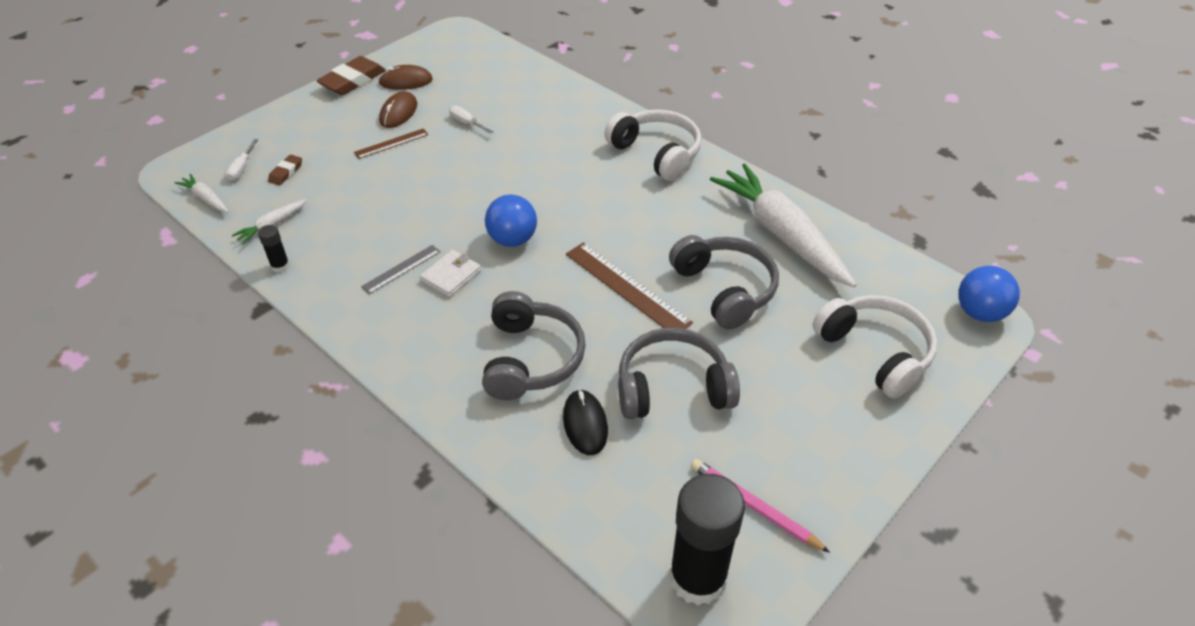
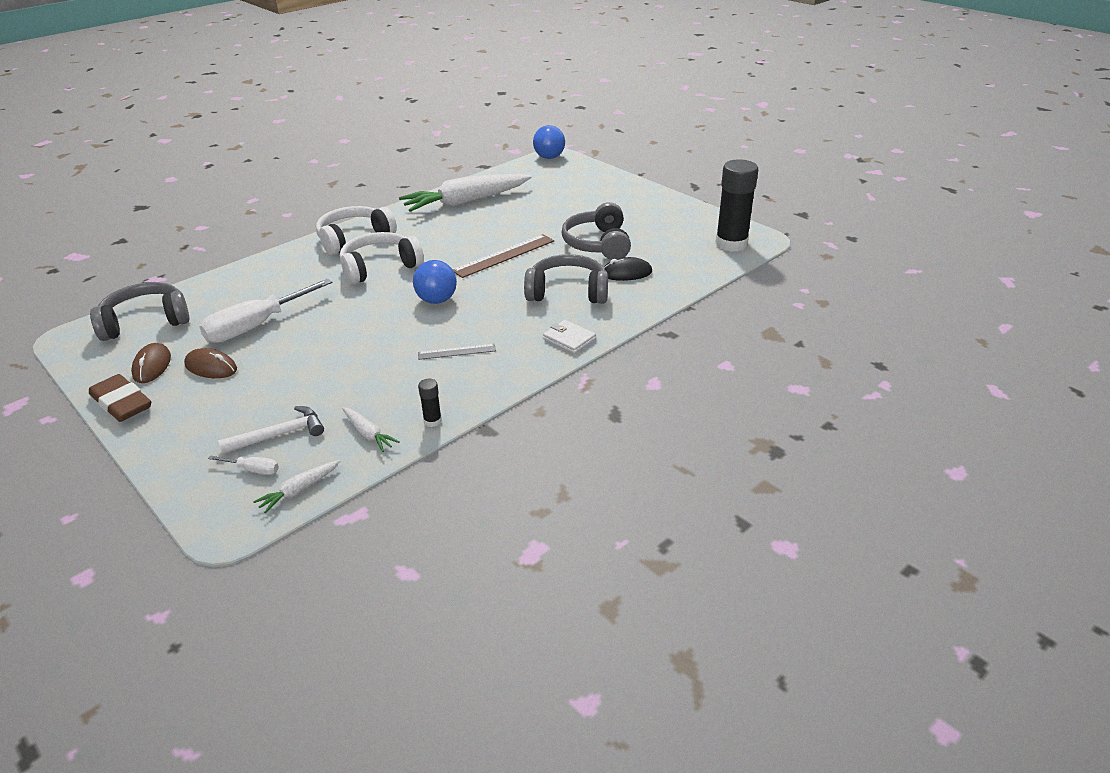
camera: 85 degrees left, 10 degrees down
brown eraser [268,155,302,186] -> white hammer [218,406,324,454]
brown ruler [354,128,428,159] -> none
grey ruler [361,245,441,294] -> grey ruler turned 60 degrees counterclockwise [418,344,496,360]
white wallet [420,250,481,297] -> white wallet moved to [543,320,596,354]
white screwdriver [449,106,493,134] -> white screwdriver [199,278,333,343], size x2.36
grey headphones [669,235,779,329] -> grey headphones moved to [90,282,190,341]
pink pencil [691,459,830,553] -> none
white headphones [813,295,937,398] -> white headphones moved to [340,232,424,284]

